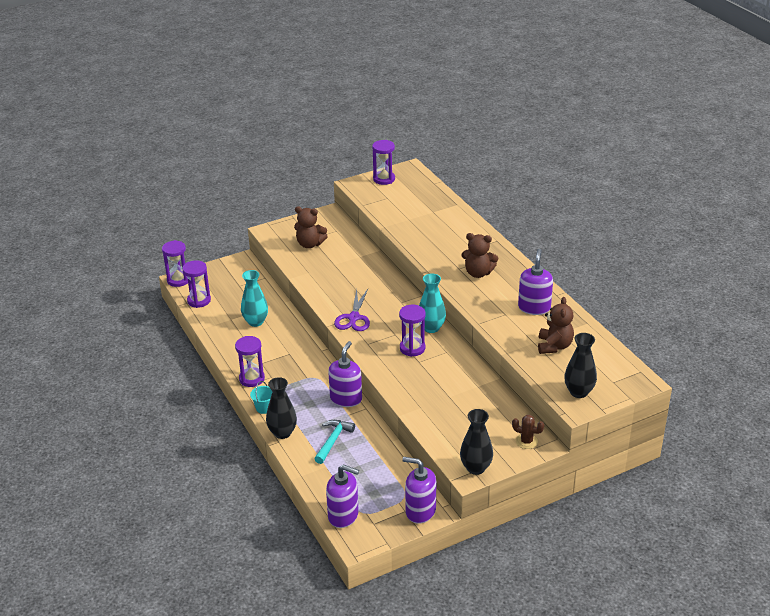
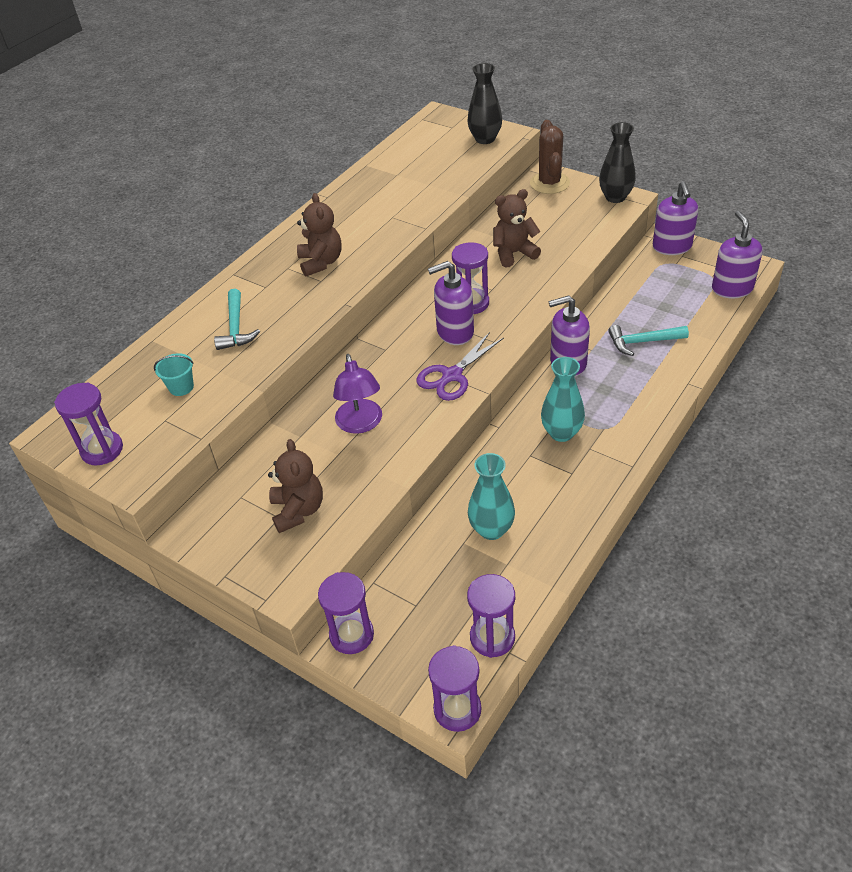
camera: 115 degrees left, 10 degrees up
purple hourglass [235,336,265,387] -> purple hourglass moved to [318,572,374,654]
turquoise bucket [250,381,272,414] -> turquoise bucket moved to [154,353,194,396]
black vase [266,377,297,439] -> none
purple scissors [334,289,370,331] -> purple scissors turned 150 degrees clockwise [416,332,504,401]
turquoise vase [419,273,446,333] -> turquoise vase moved to [541,357,585,442]
brown cactus [512,415,544,449] -> brown cactus [530,120,570,194], size x1.67
purple soap dispenser [518,249,553,315] -> purple soap dispenser moved to [428,261,474,345]
brown teddy bear [538,297,574,354] -> brown teddy bear moved to [493,189,541,267]
none -> turquoise hammer [214,289,260,350]
none -> purple lamp [333,354,382,434]

